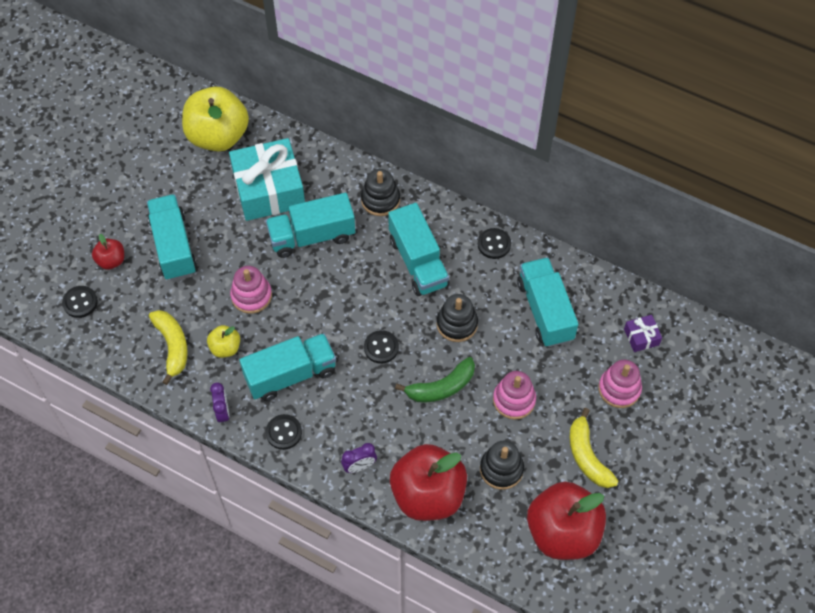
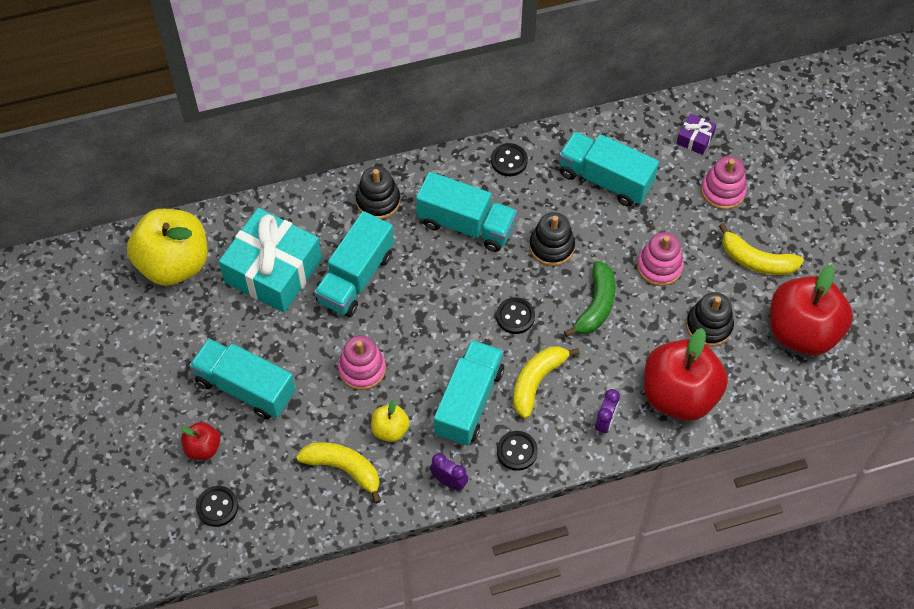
camera: 45 degrees left, 0 degrees up
none -> yellow banana [513,346,580,419]

